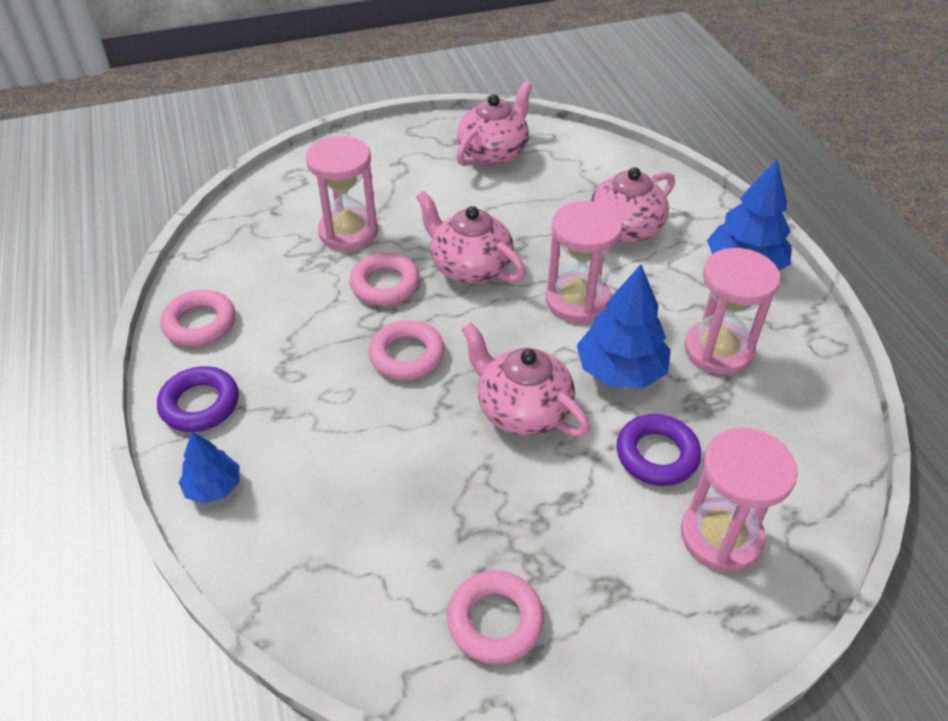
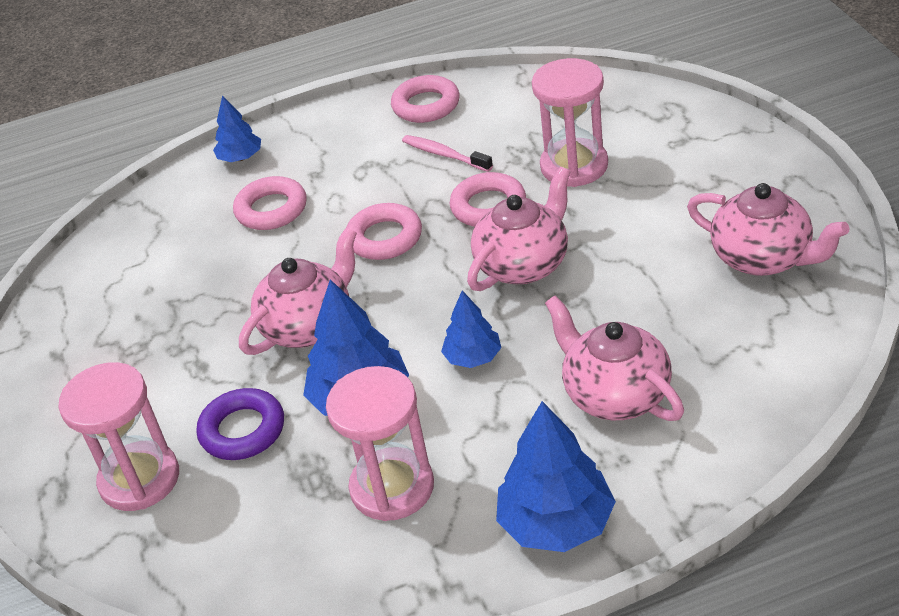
camera: 95 degrees right, 5 degrees down
purple ring [157,366,239,432] -> none
pink ring [447,570,544,664] -> pink ring moved to [233,176,307,230]
pink hourglass [546,201,622,323] -> blue tree [441,290,501,368]
none -> pink toothbrush [402,135,493,172]

